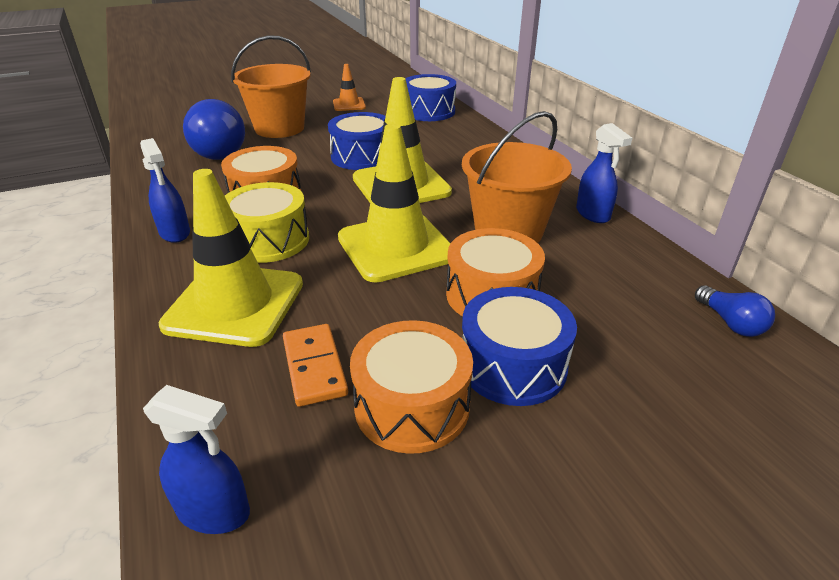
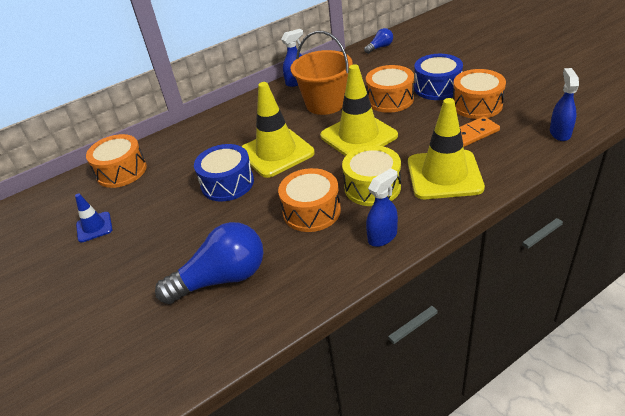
camera: 95 degrees left, 5 degrees up
orange bucket [231,35,311,138] -> none
orange traffic cone [333,64,366,111] -> blue traffic cone [75,193,113,243]
blue drum [405,74,456,121] -> orange drum [86,134,147,188]

